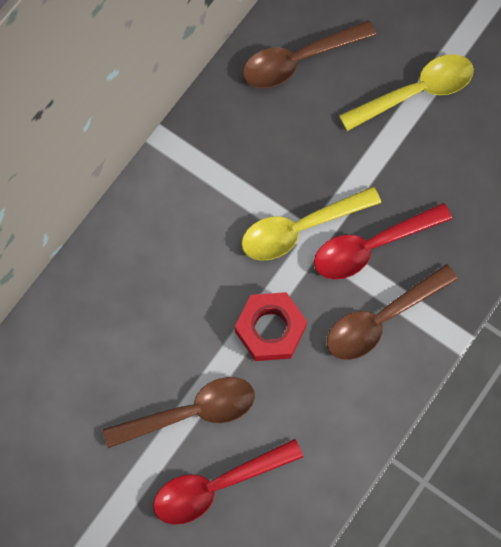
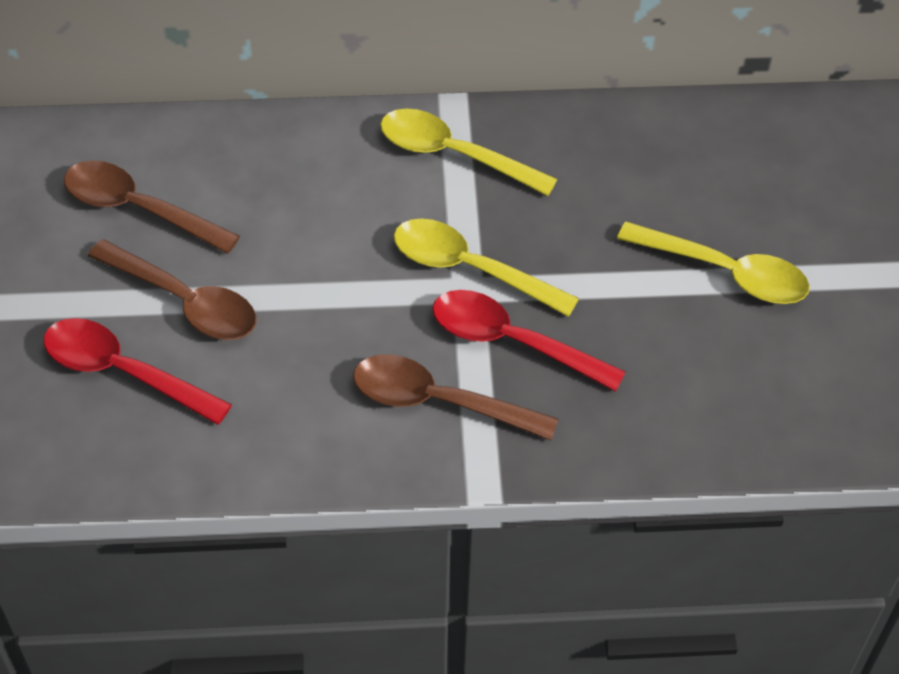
camera: 50 degrees right, 20 degrees down
red nut [235,292,307,361] -> none
brown spoon [243,20,376,88] -> brown spoon moved to [64,161,240,254]
none -> yellow spoon [380,109,558,196]

